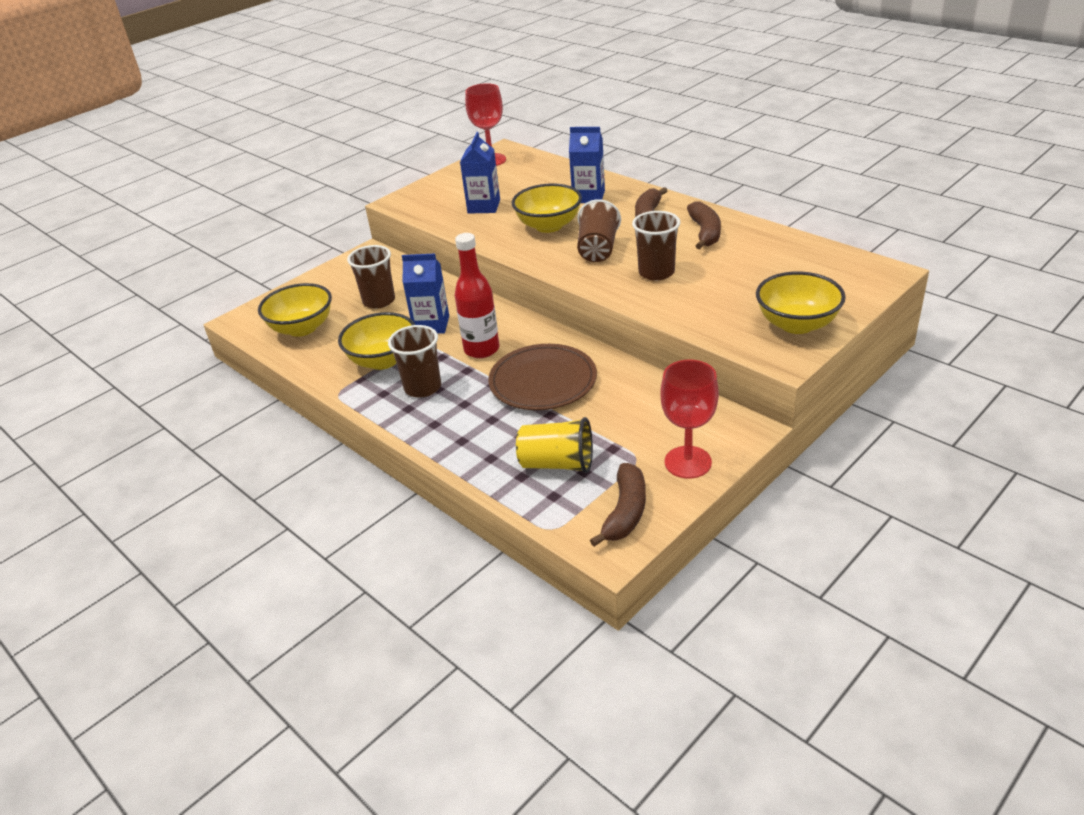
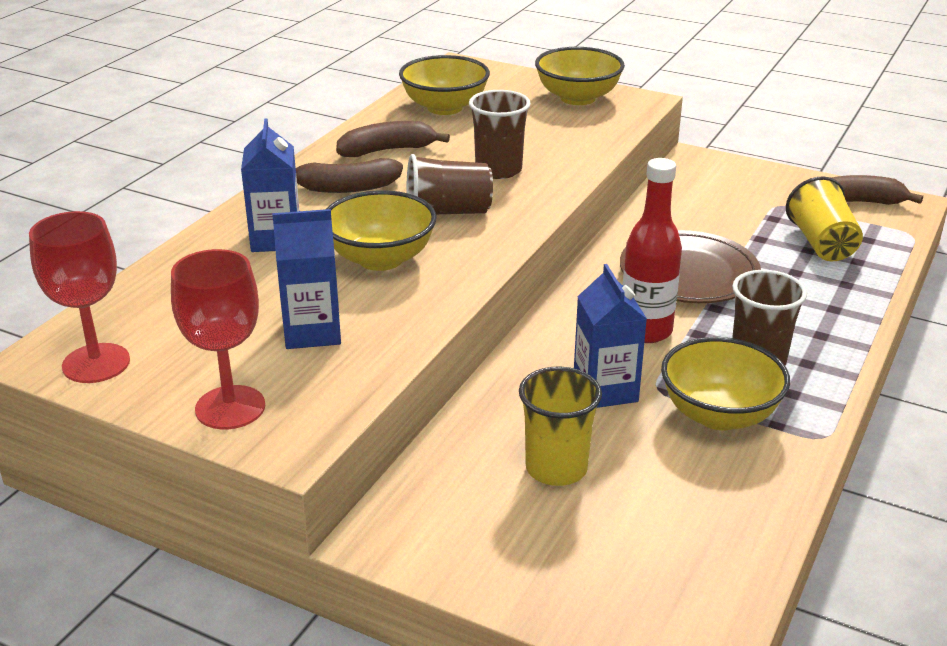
camera: 110 degrees left, 5 degrees down
yellow bowl [258,283,332,337] -> yellow bowl moved to [399,55,490,115]
brown cup [347,245,395,309] -> yellow cup [519,366,602,486]
red goblet [660,359,719,479] -> red goblet moved to [171,249,265,429]

